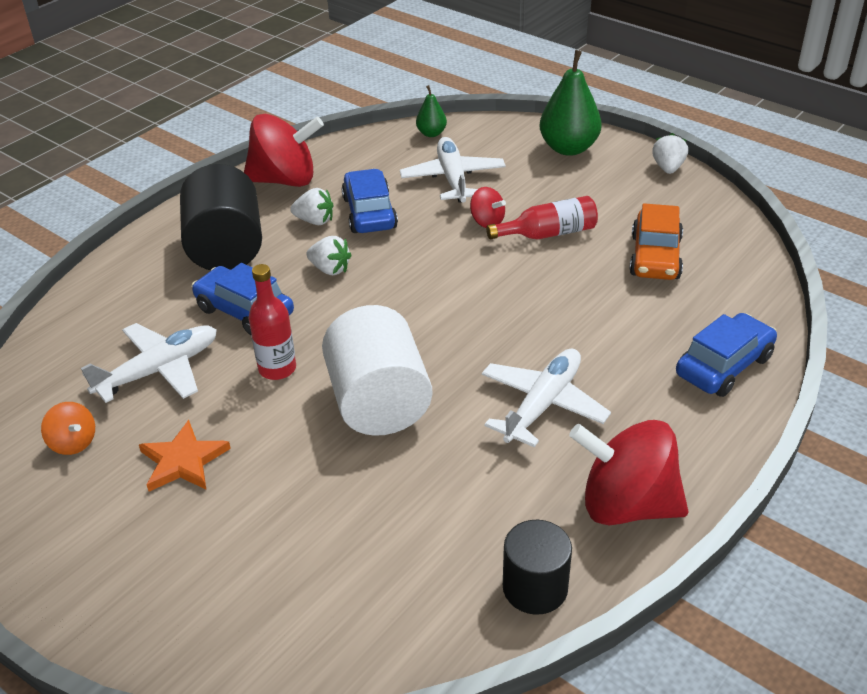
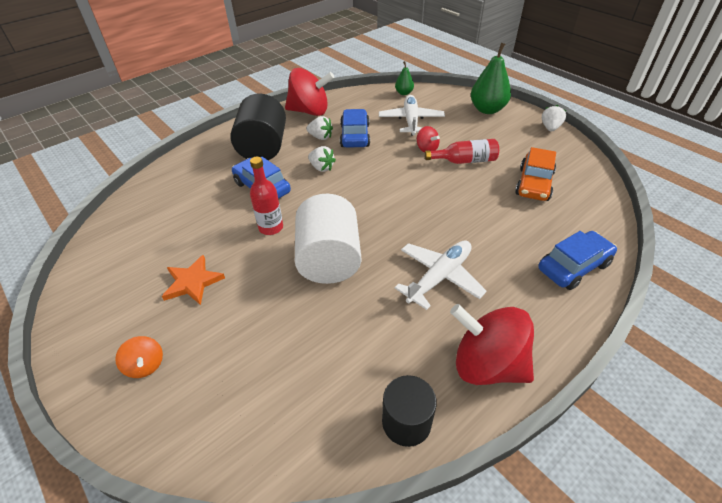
camera: 10 degrees right, 5 degrees up
orange spinning top [41,402,95,455] -> orange spinning top moved to [115,336,163,378]
white plane [81,323,217,403] -> none

